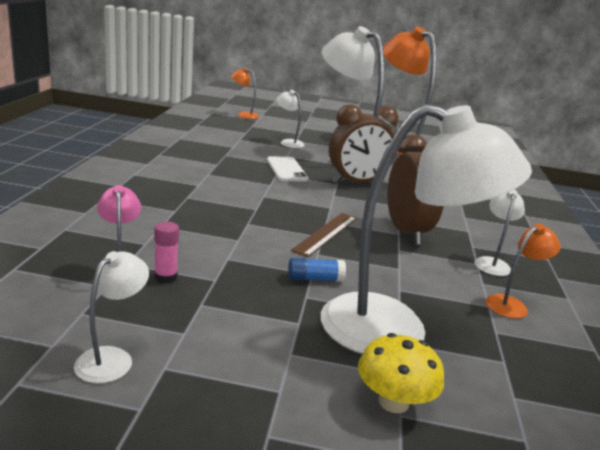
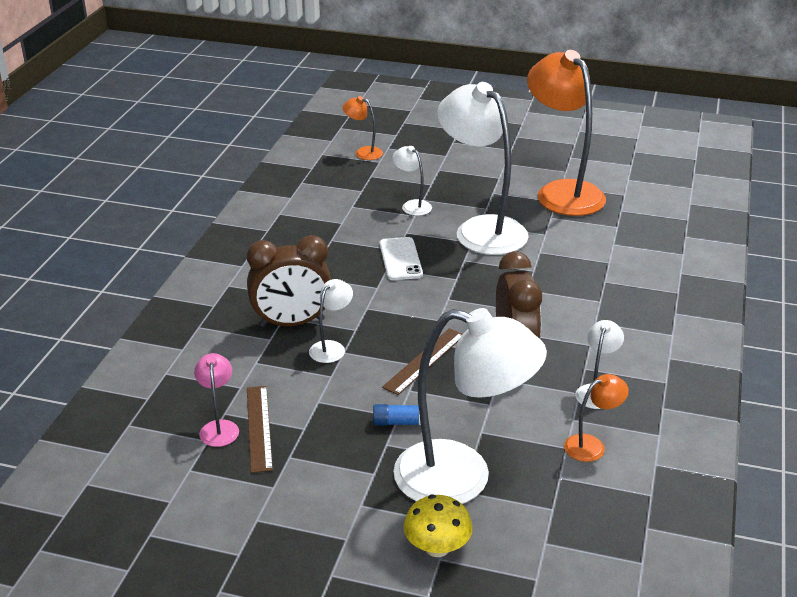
camera: 10 degrees right, 10 degrees up
white lamp [74,251,149,384] -> white lamp moved to [309,279,353,363]
pink glue stick [154,222,179,283] -> brown ruler [247,386,273,473]
brown clock [329,104,399,183] -> brown clock moved to [247,235,331,327]

